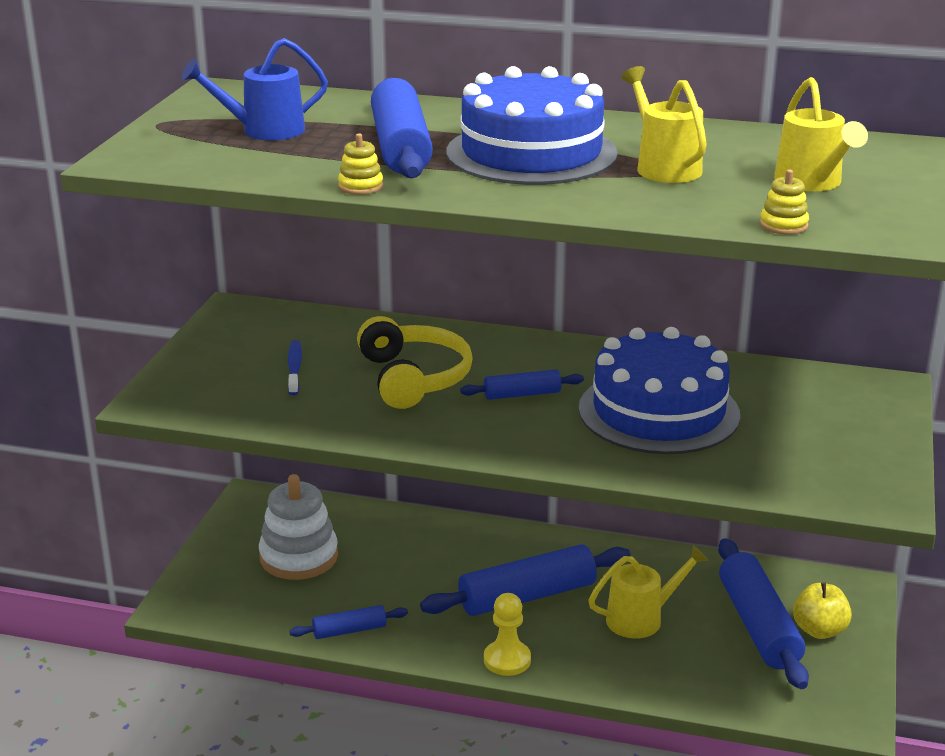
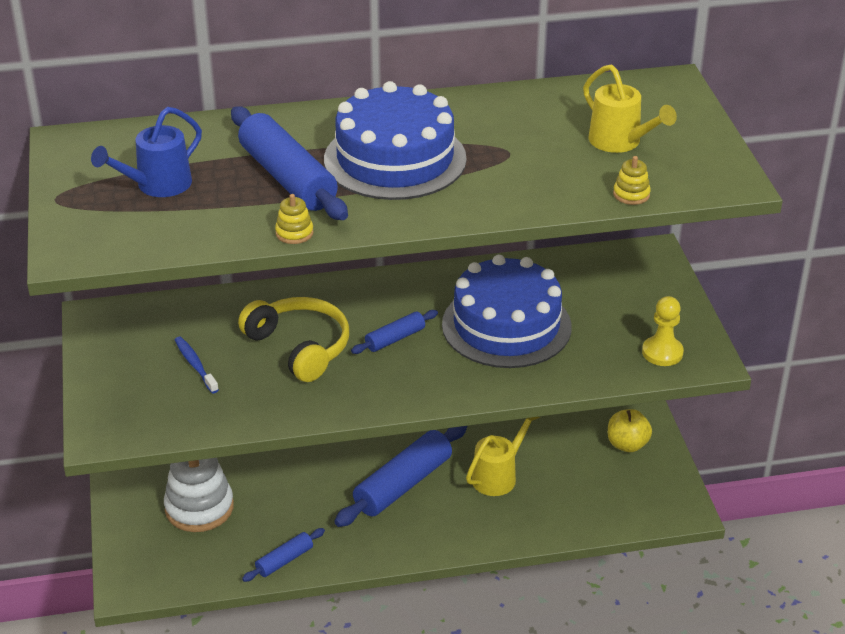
camera: 25 degrees left, 10 degrees up
yellow pawn [484,593,531,676] -> yellow pawn moved to [642,296,684,366]
yellow watering can [621,66,707,183] -> none
blue rolling pin [718,538,809,689] -> none

